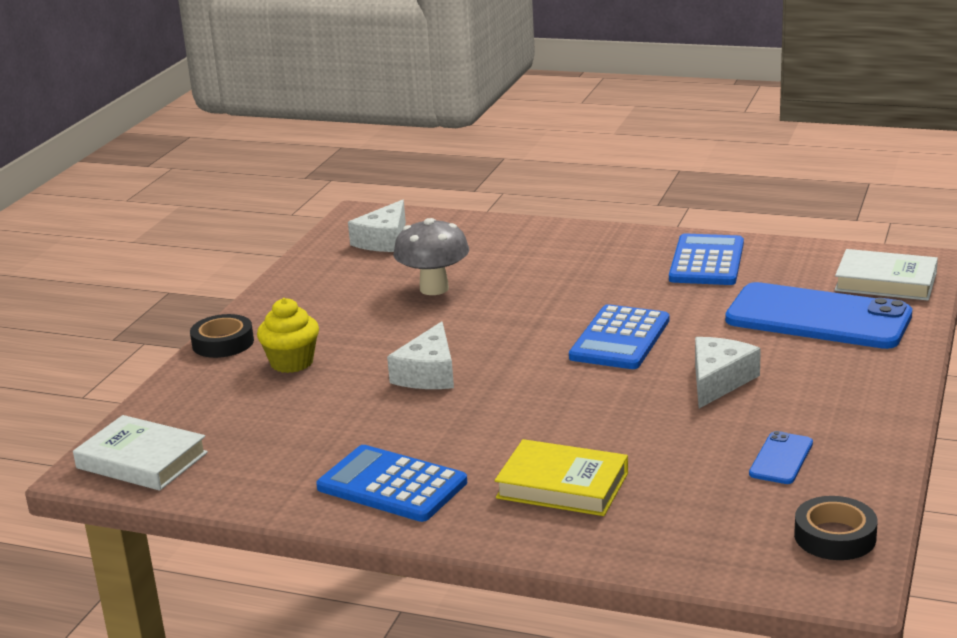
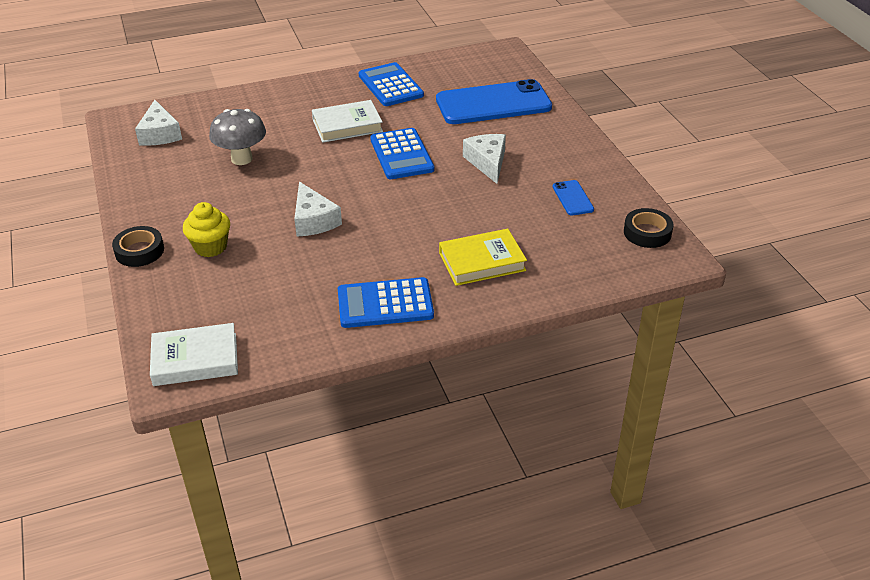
camera: 40 degrees left, 15 degrees up
white book [835,249,938,301] -> white book moved to [312,100,383,143]

